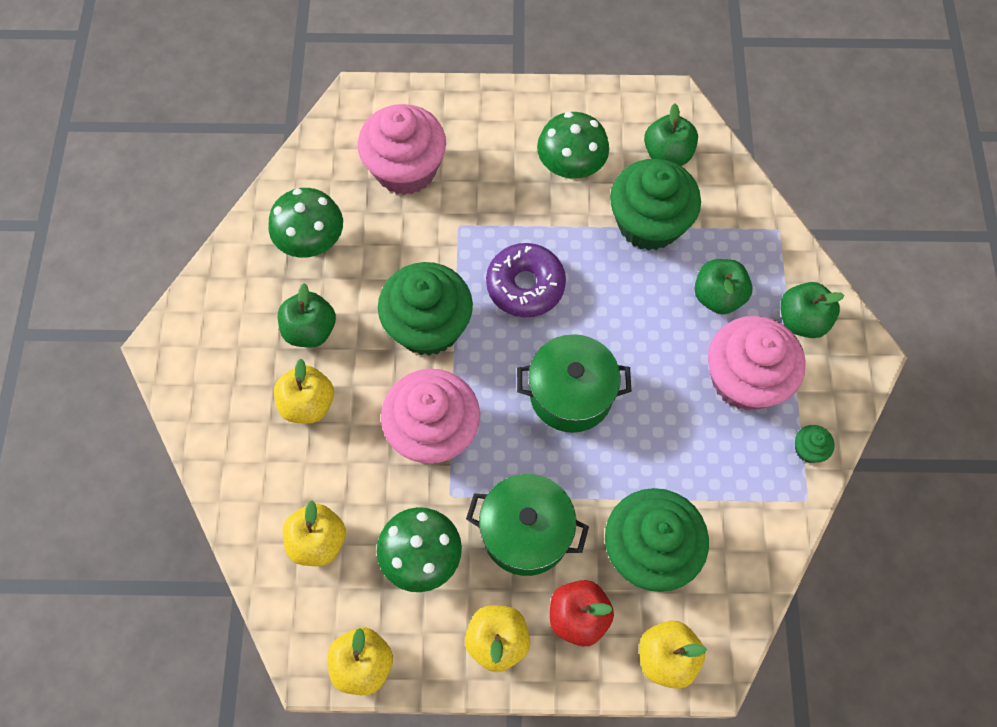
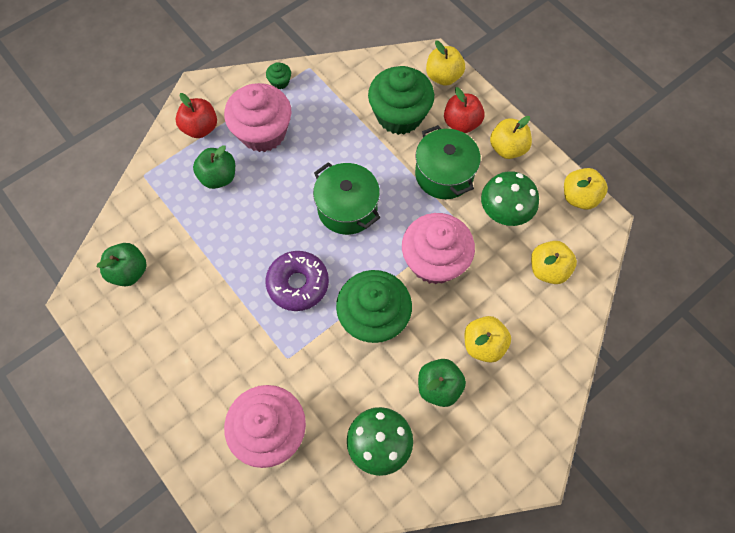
camera: 130 degrees left, 0 degrees up
green mushroom [537,112,609,179] -> none
green cupcake [610,159,701,251] -> none
green apple [781,282,845,338] -> red apple [175,93,217,138]

